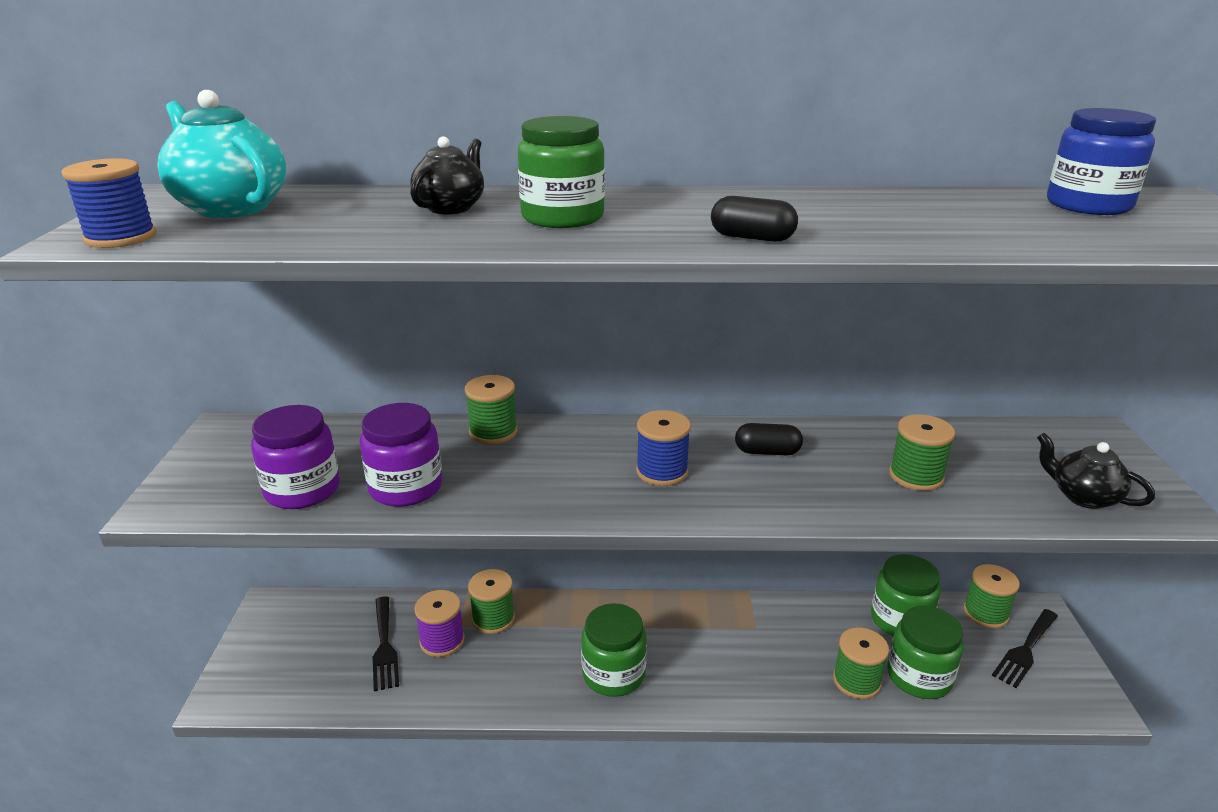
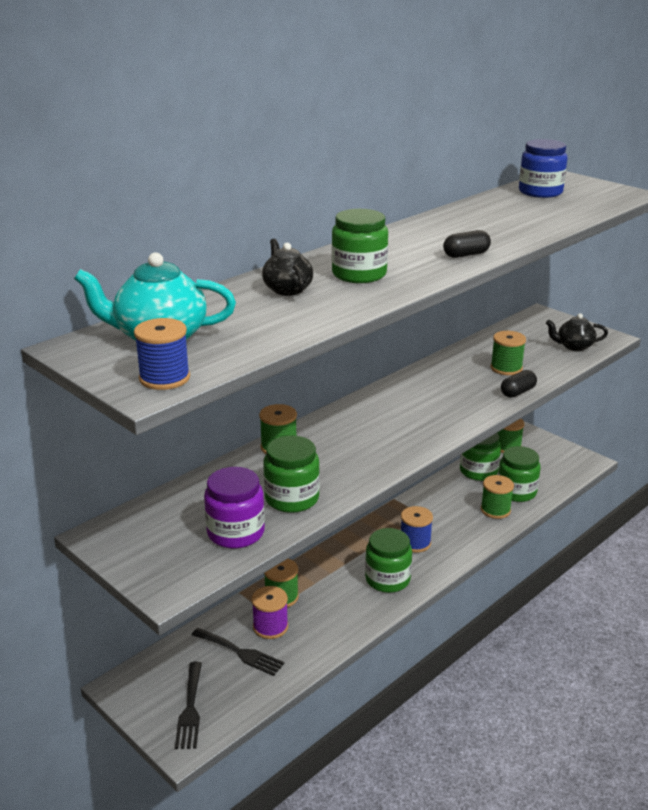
camera: 45 degrees left, 0 degrees up
purple jar [360,403,442,507] -> green jar [263,436,320,513]
blue spool [636,410,691,486] -> blue spool moved to [401,506,433,553]
black capsule [735,423,803,455] -> black capsule moved to [501,370,537,398]
black fork [992,609,1058,688] -> black fork moved to [175,662,202,749]

